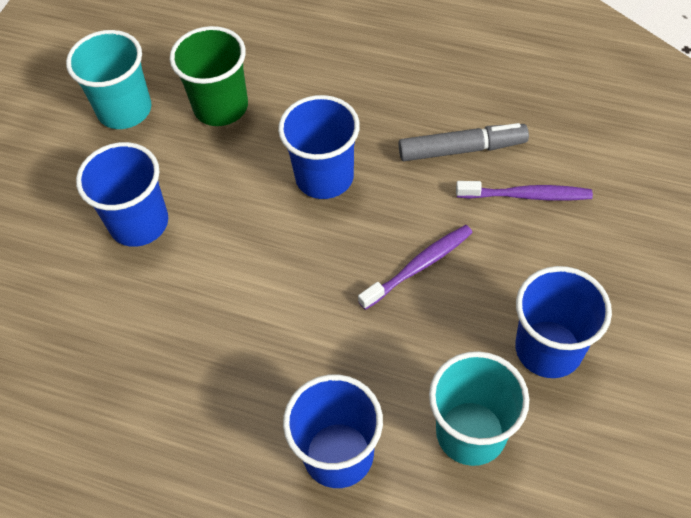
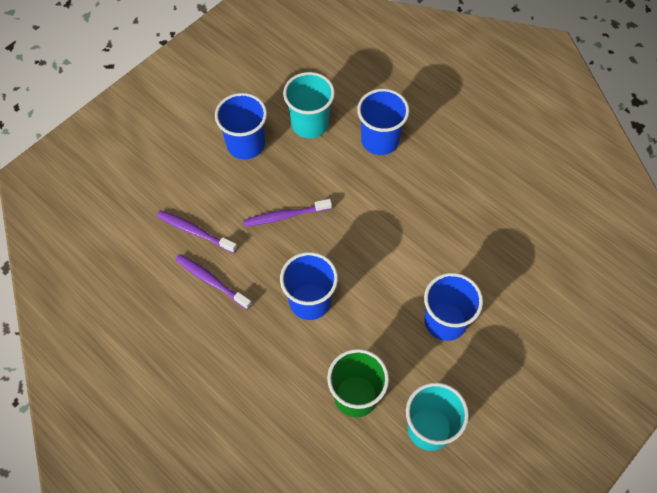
camera: 160 degrees left, 5 degrees up
grey marker [399,123,529,161] -> purple toothbrush [175,254,252,310]

